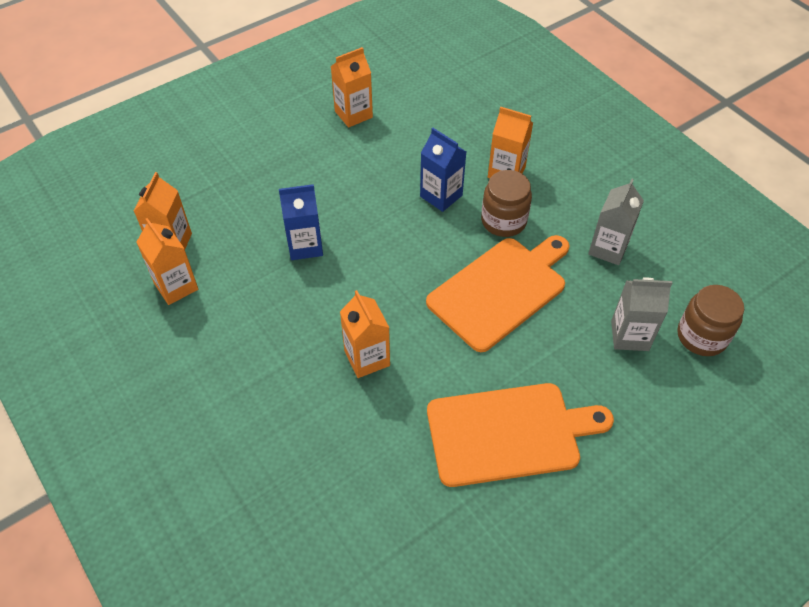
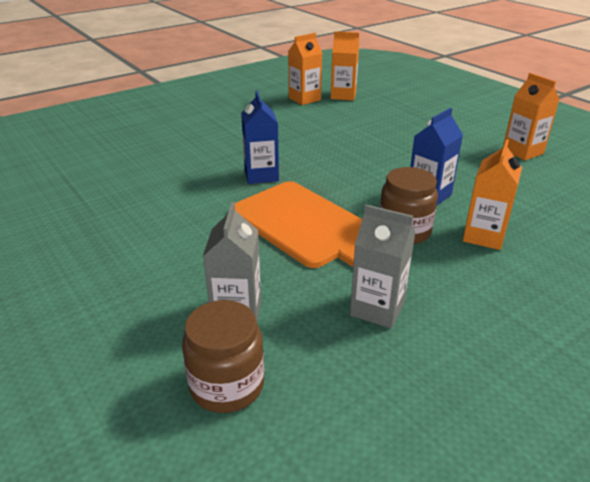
camera: 90 degrees right, 20 degrees down
blue carton [279,184,323,260] -> blue carton moved to [241,91,279,184]
orange carton [340,290,390,378] -> none
orange cutting board [427,383,614,487] -> none

